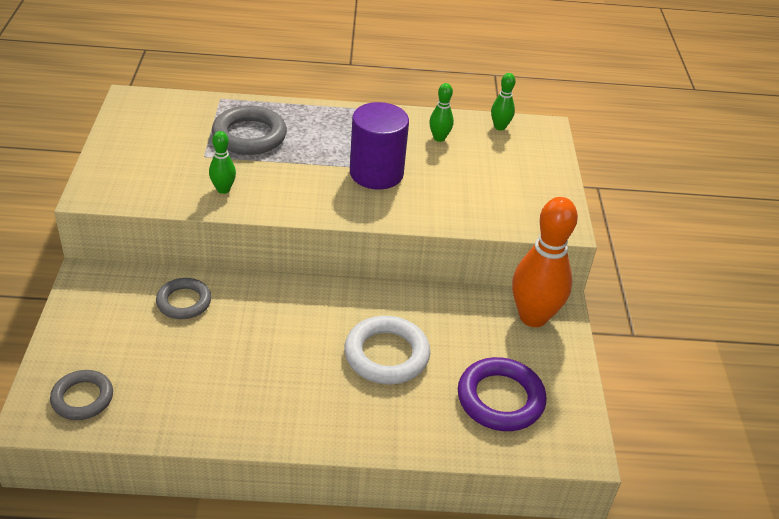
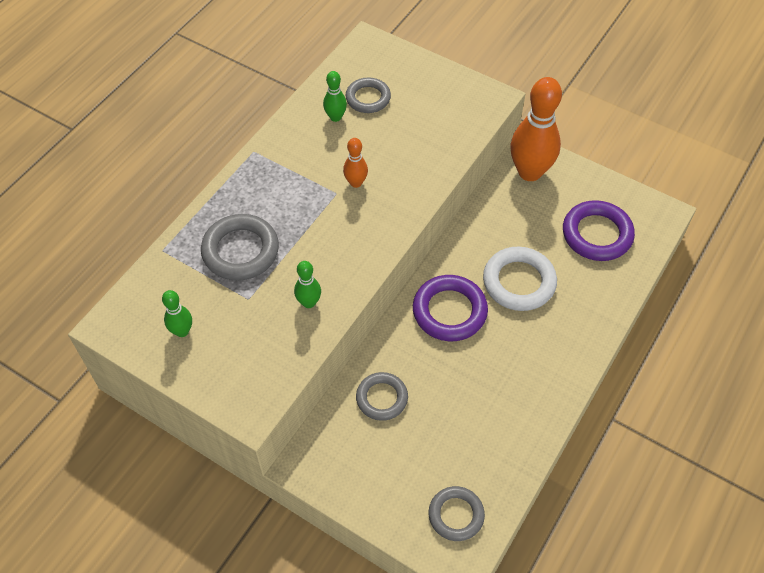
camera: 55 degrees left, 15 degrees up
purple cylinder [350,102,409,190] -> orange bowling pin [343,138,368,188]
green bowling pin [491,73,516,131] -> green bowling pin moved to [162,290,192,337]
none -> grey ring [345,78,391,113]
none -> purple ring [413,275,488,341]

